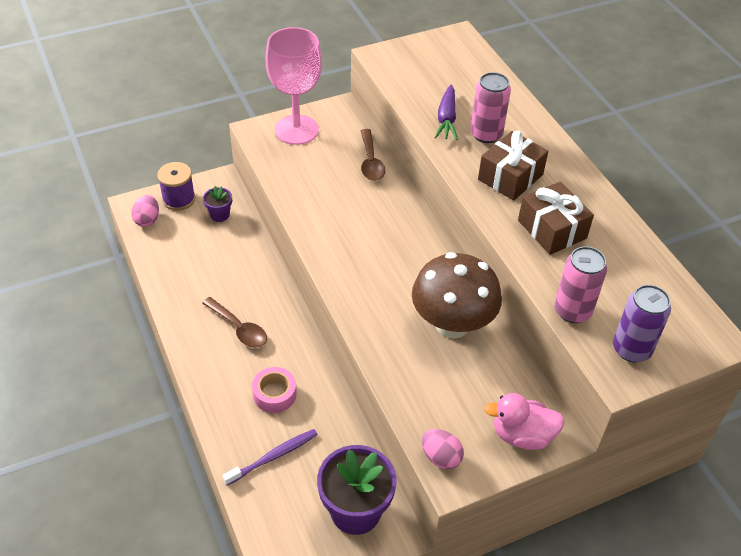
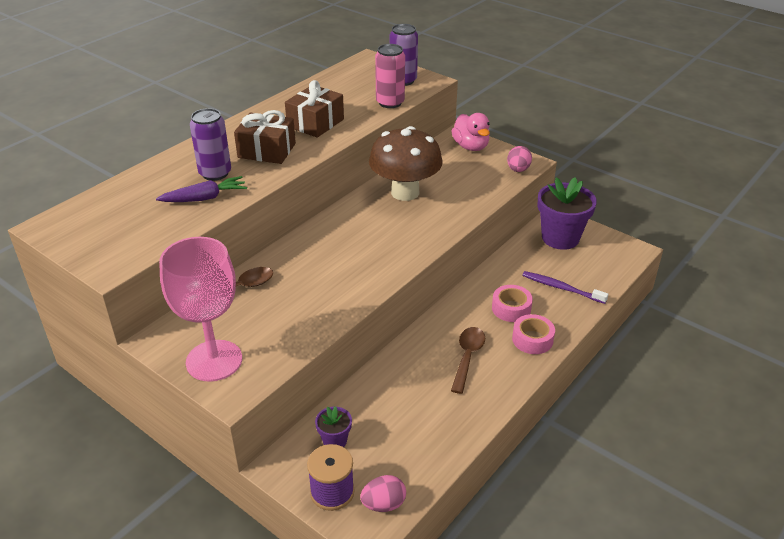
camera: 115 degrees left, 10 degrees down
pink can [470,72,511,143] -> purple can [190,108,231,181]
none -> pink tape [512,314,555,354]

